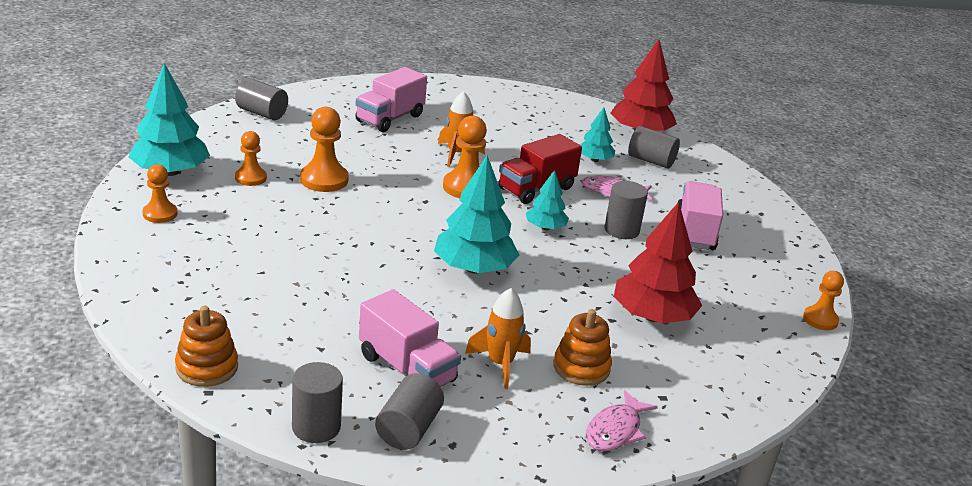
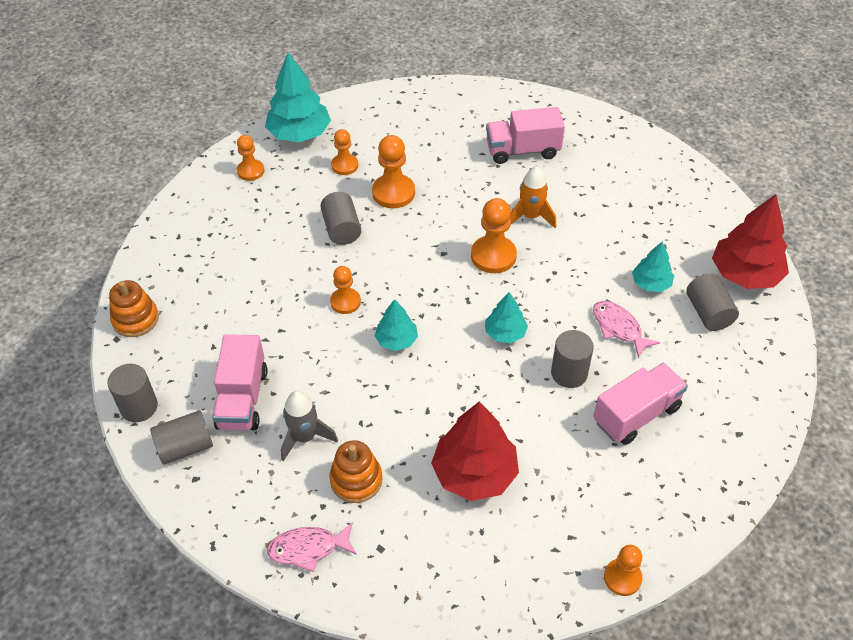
camera: 50 degrees right, 20 degrees up
grey cylinder [235,78,288,120] -> grey cylinder moved to [320,192,361,245]
turquoise tree [434,155,519,274] -> turquoise tree [375,299,418,351], size x0.55
orange rocket [465,288,531,389] -> grey rocket [281,391,338,461]
red truck [498,134,582,204] -> none
none -> orange pawn [330,266,361,314]

